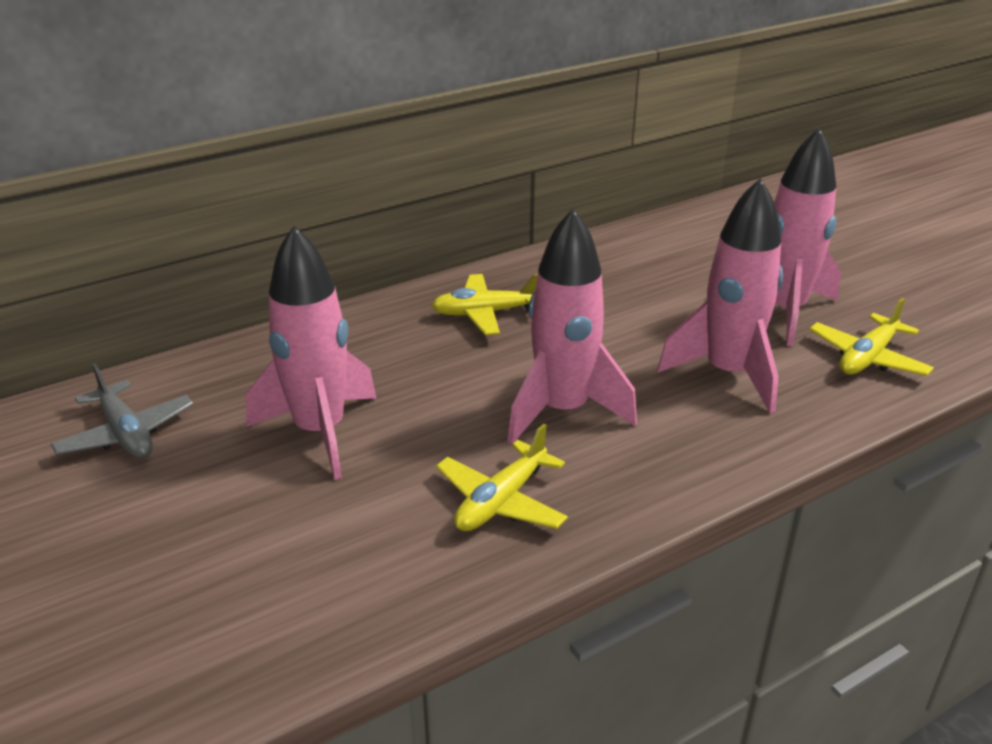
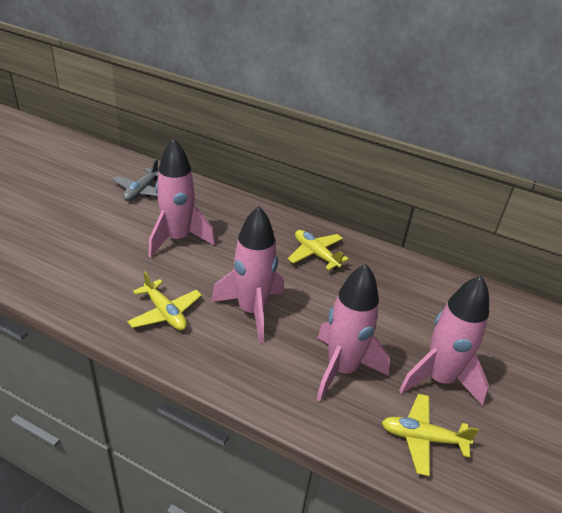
camera: 55 degrees right, 5 degrees up
yellow plane [436,424,568,531] -> yellow plane turned 135 degrees counterclockwise [127,271,202,330]

